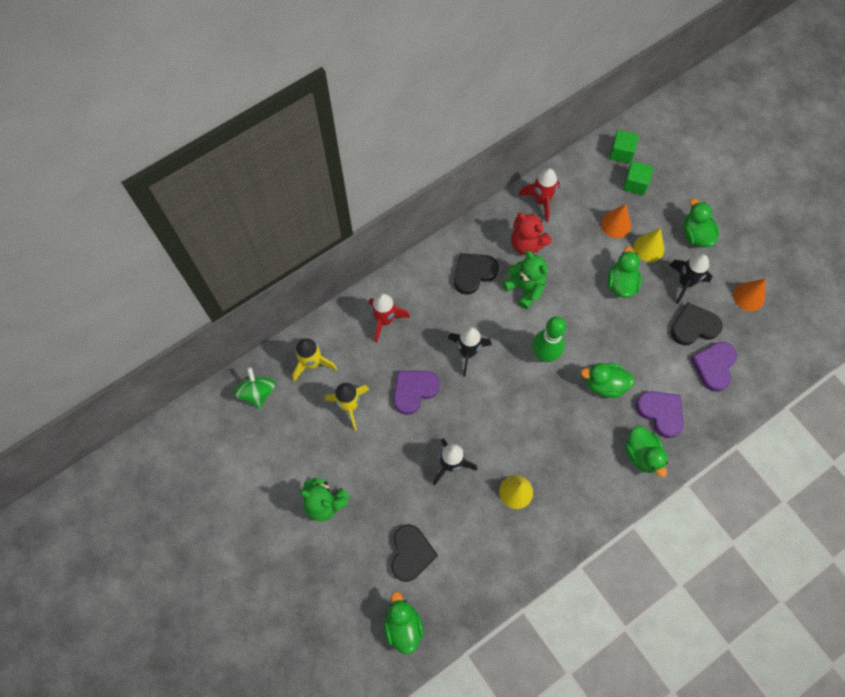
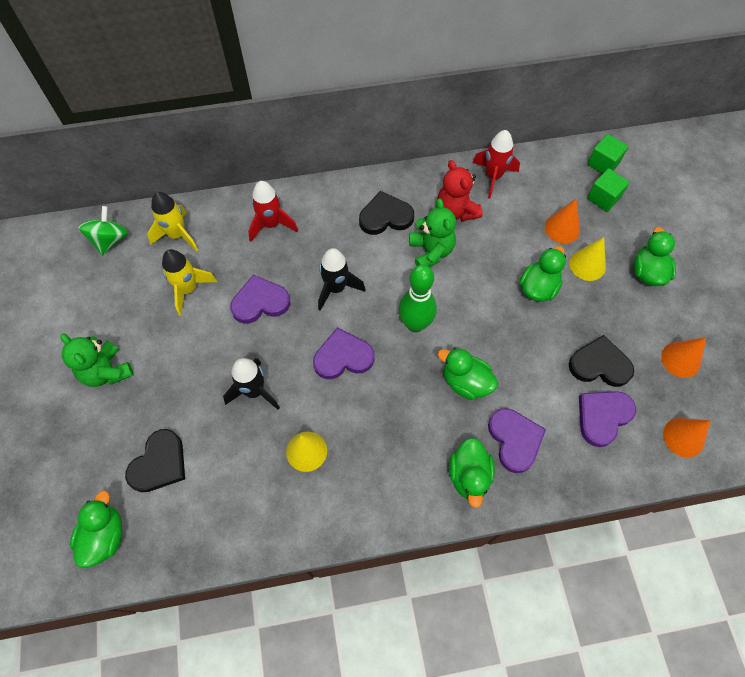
camera: 25 degrees right, 5 degrees down
black rocket [669,254,712,304] -> none
none -> purple heart [313,328,374,379]
none -> orange cone [663,418,711,458]

